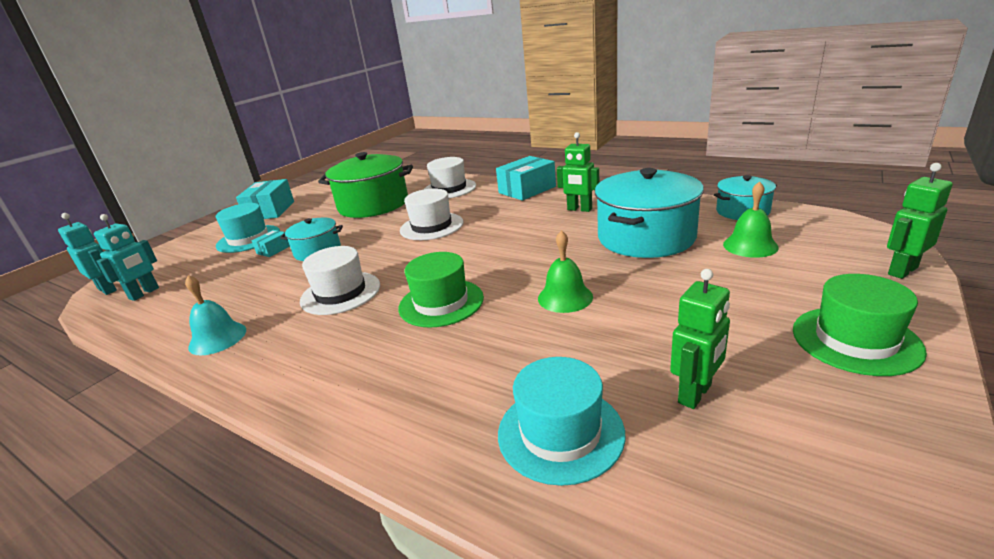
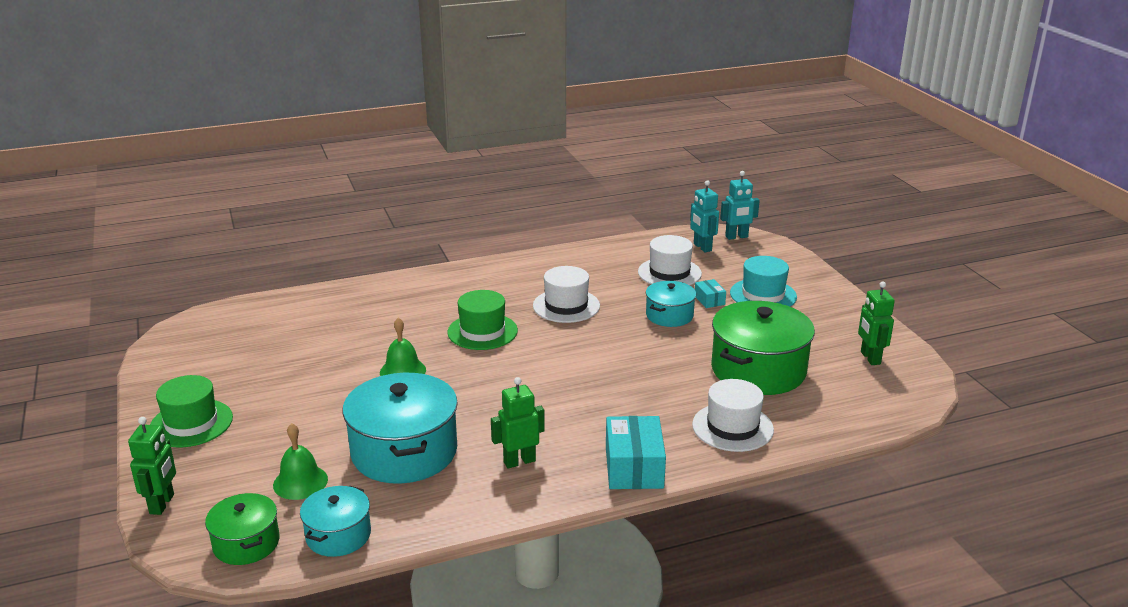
camera: 125 degrees right, 0 degrees up
turquoise bell [185,275,246,355] -> none
turquoise box [236,179,294,219] -> none
white hat [400,188,463,240] -> white hat moved to [638,235,702,285]
turquoise hat [498,357,625,486] -> none
green robot [670,269,730,409] -> green robot moved to [858,281,895,365]
none -> green pot [205,493,280,565]

